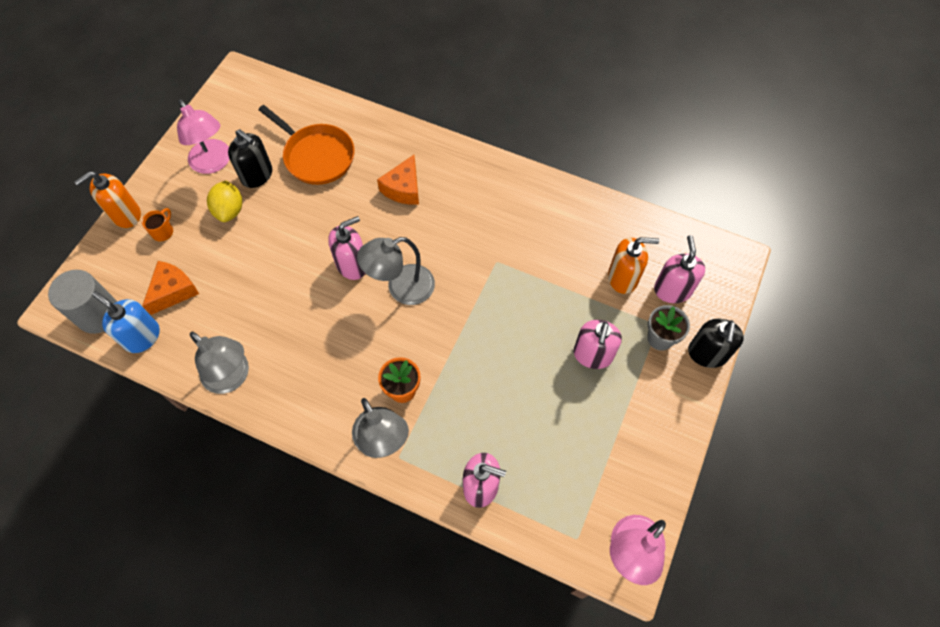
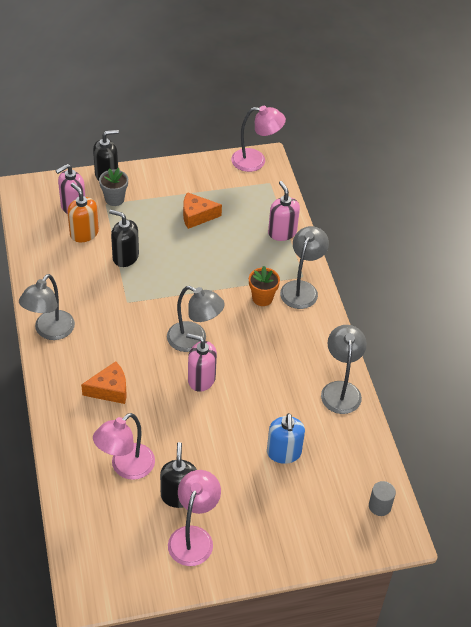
camera: 130 degrees left, 15 degrees down
grey cylinder [48,270,117,334] -> grey cylinder [369,481,396,516], size x0.58
orange soap dispenser [74,171,141,228] -> none
blue soap dispenser [92,291,160,353] -> blue soap dispenser moved to [267,413,305,464]
orange mug [142,208,173,241] -> none
orange cheese [142,261,199,315] -> orange cheese moved to [183,192,222,229]
yellow lemon [207,181,242,222] -> none
orange pan [258,105,355,185] -> pink lamp [93,413,155,480]
pink soap dispenser [574,320,622,369] -> none
none -> grey lamp [19,274,75,340]
none -> black soap dispenser [109,210,139,267]

